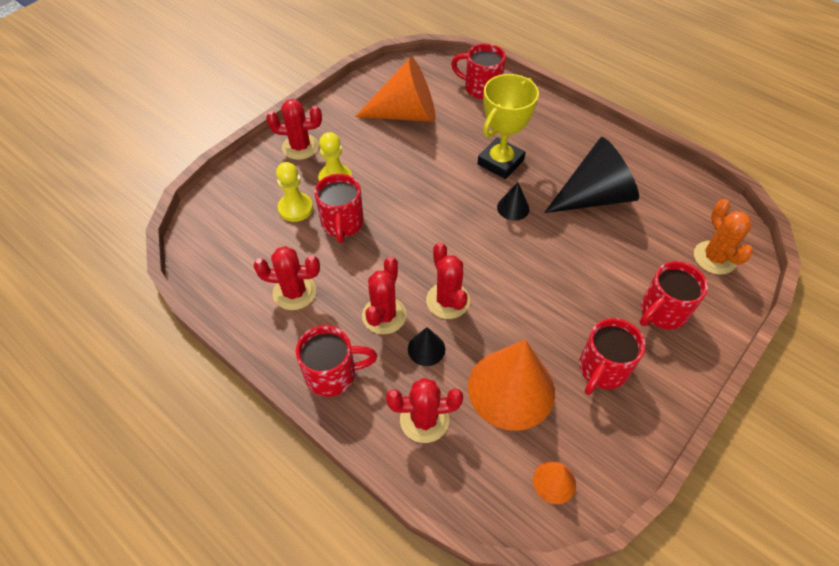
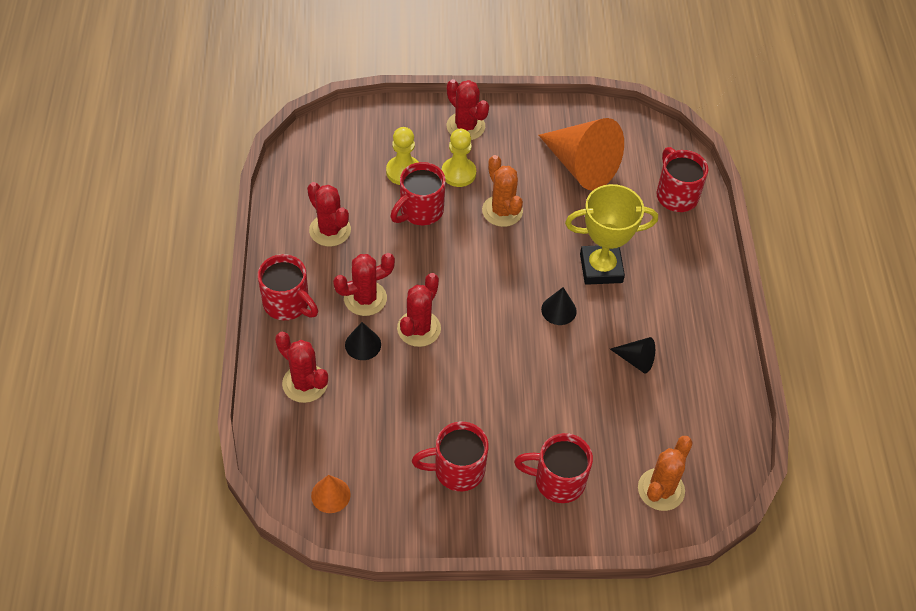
camera: 45 degrees right, 0 degrees up
orange cone [468,340,555,431] -> none
black cone [544,137,639,213] -> black cone [610,337,655,373], size x0.45
none -> orange cactus [482,155,523,227]

